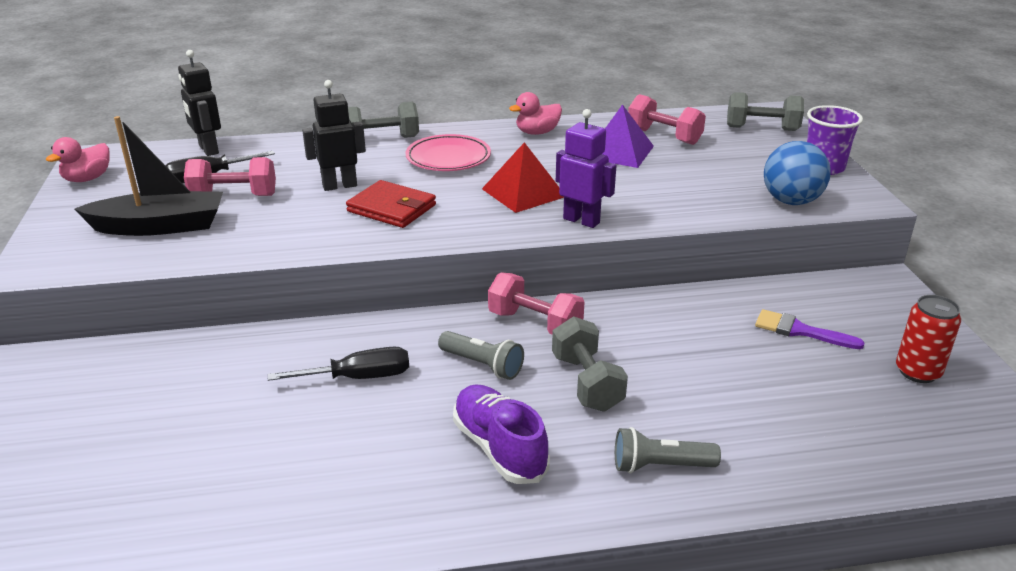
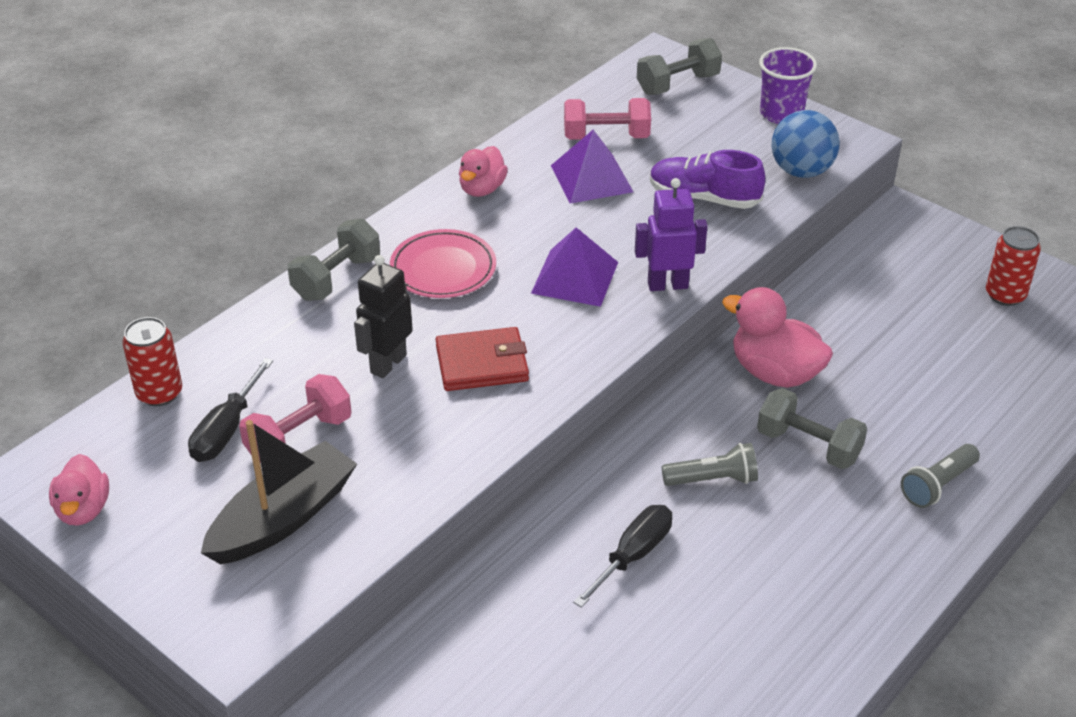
camera: 40 degrees left, 10 degrees up
black robot [178,50,221,156] -> red can [122,317,182,406]
purple shoe [453,384,550,484] -> purple shoe moved to [650,150,765,209]
red pyramid [482,142,564,213] -> purple pyramid [531,227,618,307]
pink dumbbell [488,272,584,334] -> none
purple brush [755,309,865,349] -> none
none -> pink duck [722,287,833,388]

